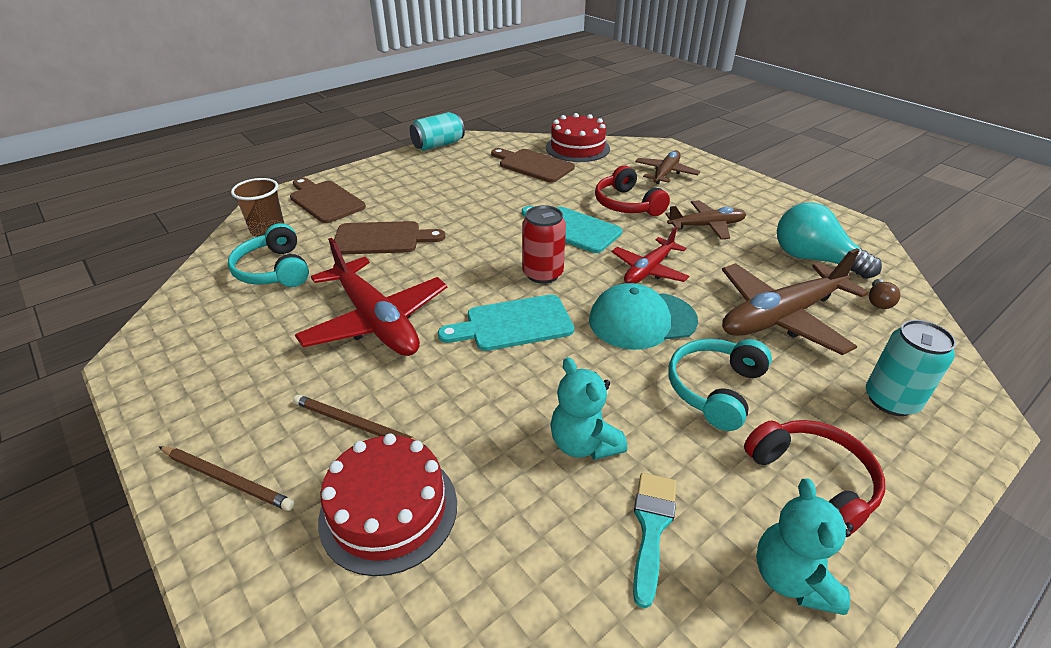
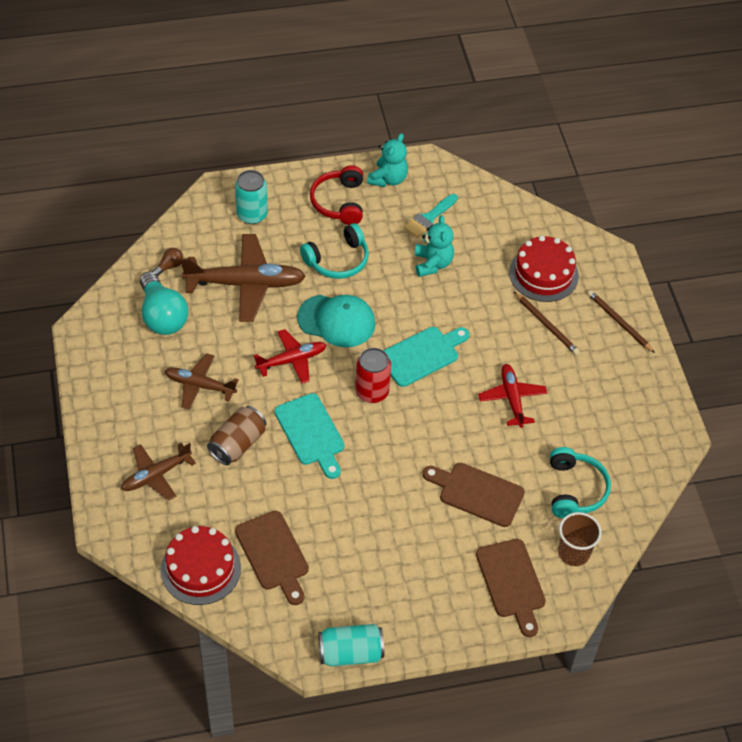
camera: 155 degrees left, 15 degrees up
red plane [295,238,447,356] -> red plane [478,364,547,428], size x0.60
turquoise cutting board [438,294,574,351] -> turquoise cutting board turned 45 degrees counterclockwise [383,327,469,387]
red headphones [595,166,670,216] -> brown can [207,406,266,465]

